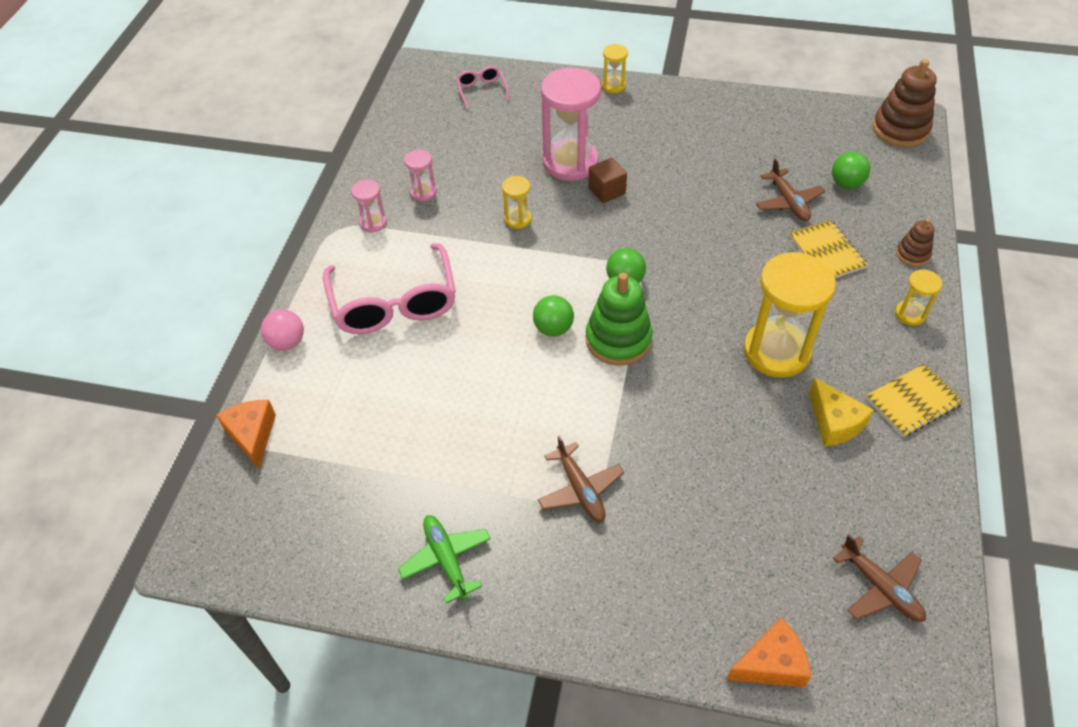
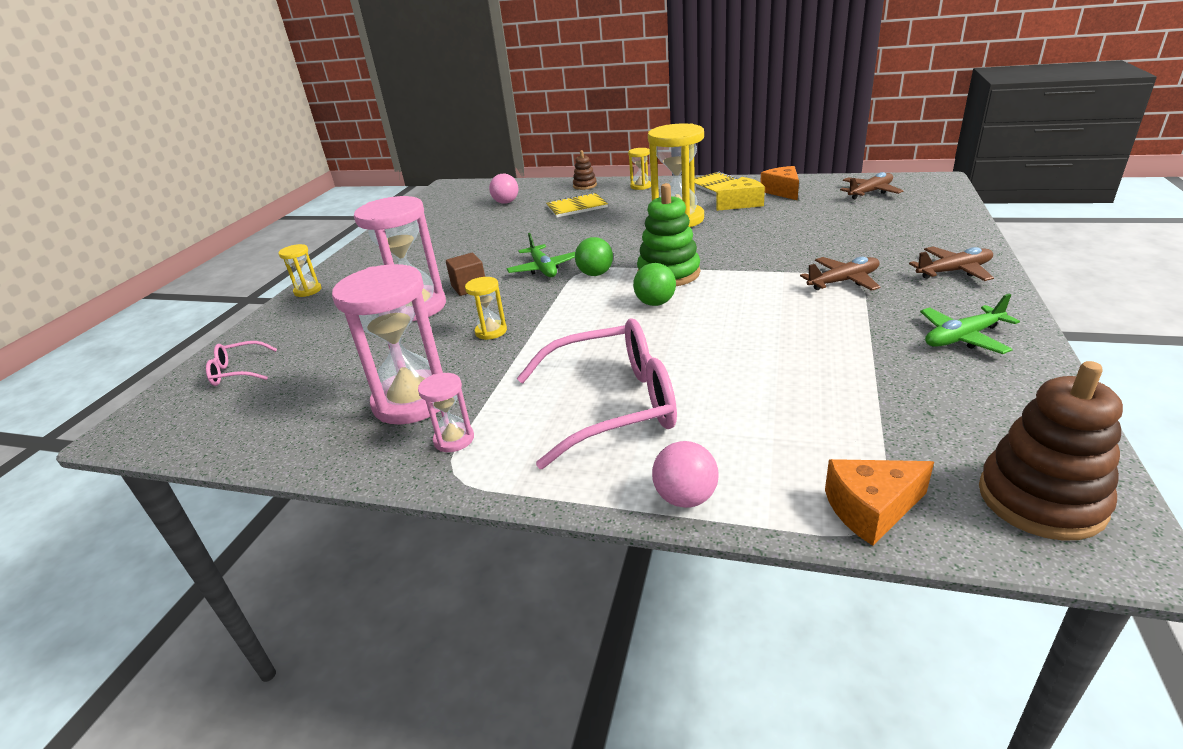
camera: 85 degrees left, 20 degrees down
pink hourglass [404,149,437,202] -> pink hourglass [332,264,443,425], size x2.13
orange cheese [726,618,811,688] -> orange cheese moved to [760,166,799,200]
brown plane [756,158,825,221] -> brown plane moved to [909,247,994,281]
green ball [832,152,870,189] -> pink ball [489,174,518,204]
brown stacking toy [873,59,937,147] -> brown stacking toy moved to [979,361,1123,541]
none -> green plane [507,233,575,277]

